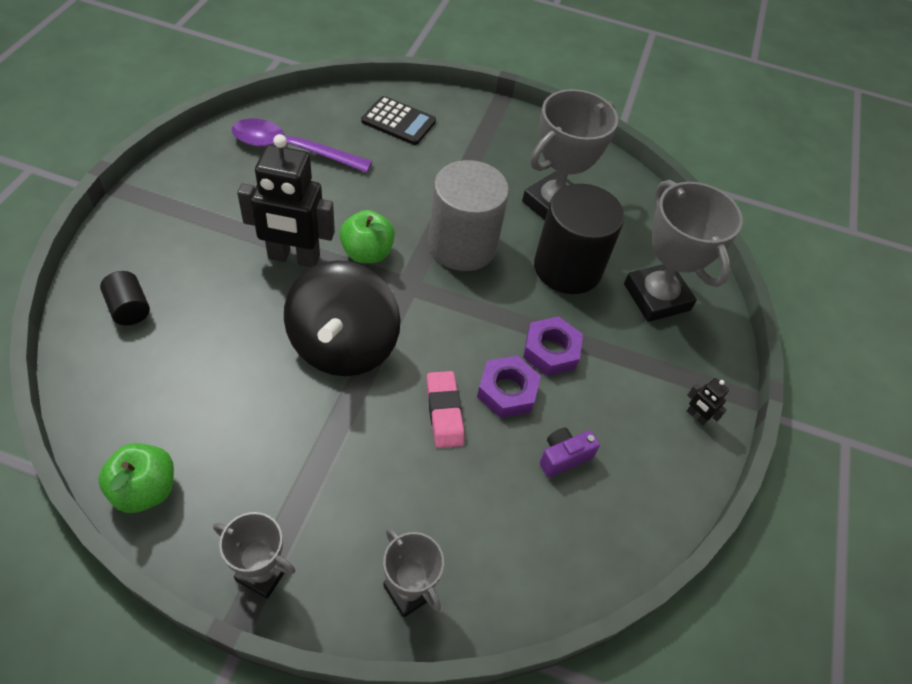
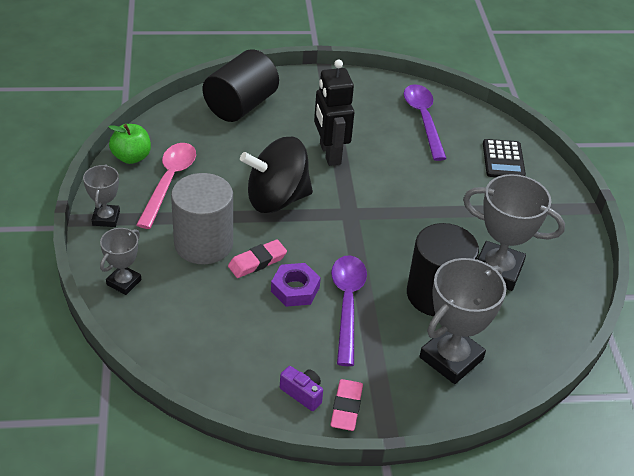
camera: 70 degrees right, 10 degrees down
black cylinder [100,271,150,326] -> black cylinder [203,49,279,122], size x2.20
green apple [340,210,395,263] -> none
grey cylinder [428,160,509,271] -> grey cylinder moved to [171,173,233,264]
purple nut [523,316,583,376] -> purple spoon [331,255,367,366]
purple camera [539,428,600,478] -> purple camera moved to [280,366,323,411]
black robot [687,378,729,425] -> pink eraser [330,379,363,431]
none -> pink spoon [136,143,196,229]

